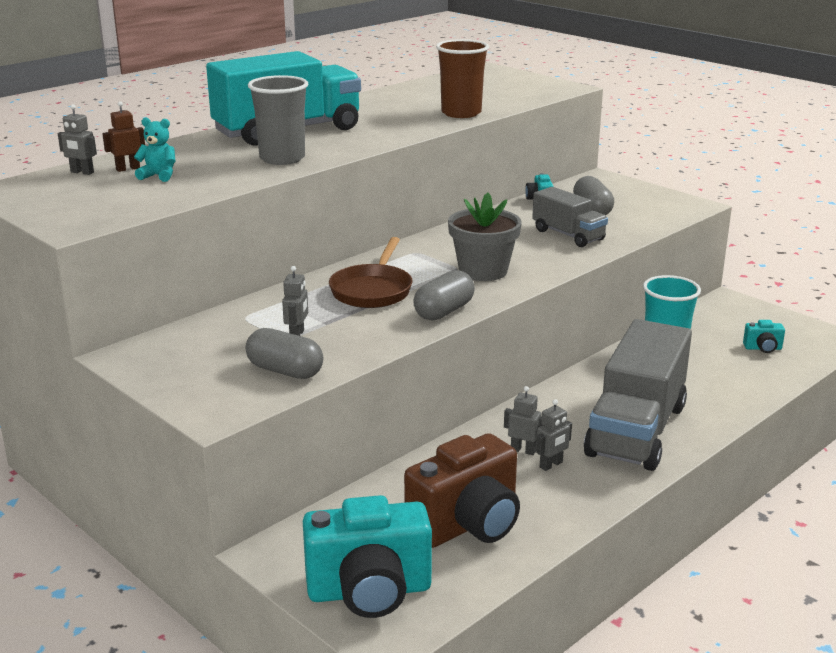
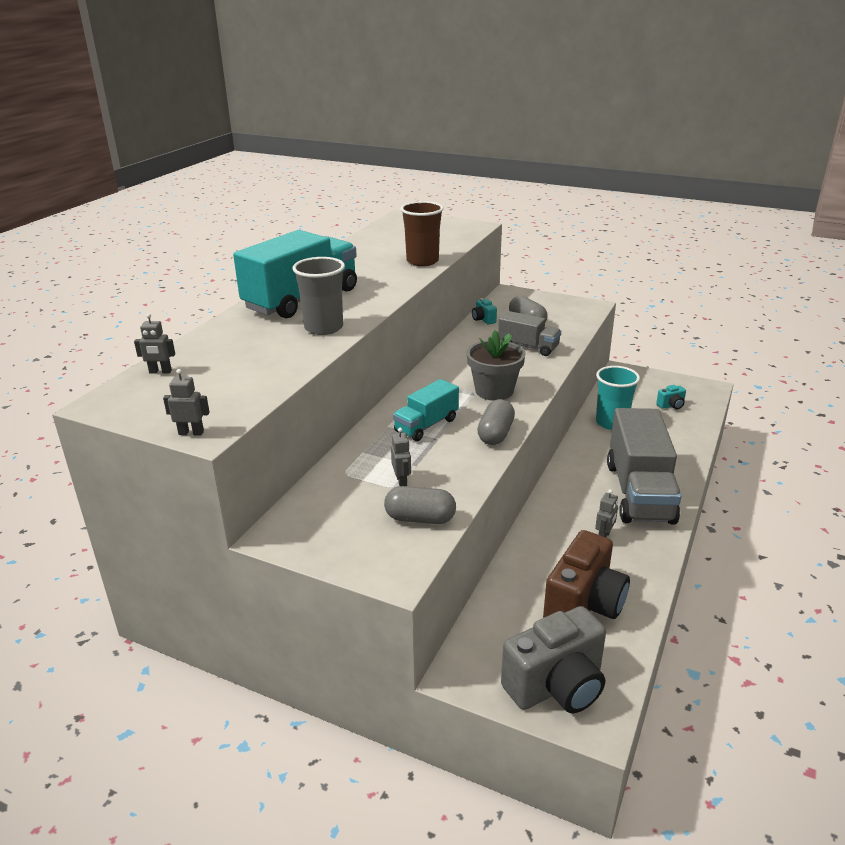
camera: 20 degrees left, 5 degrees up
brown robot [102,101,145,172] -> none
turquoise teddy bear [134,117,175,182] -> none
turquoise camera [303,495,432,618] -> grey camera [501,606,606,713]
brown pan [329,237,412,308] -> turquoise truck [393,379,459,441]
grey robot [504,386,542,455] -> grey robot moved to [163,369,210,436]

